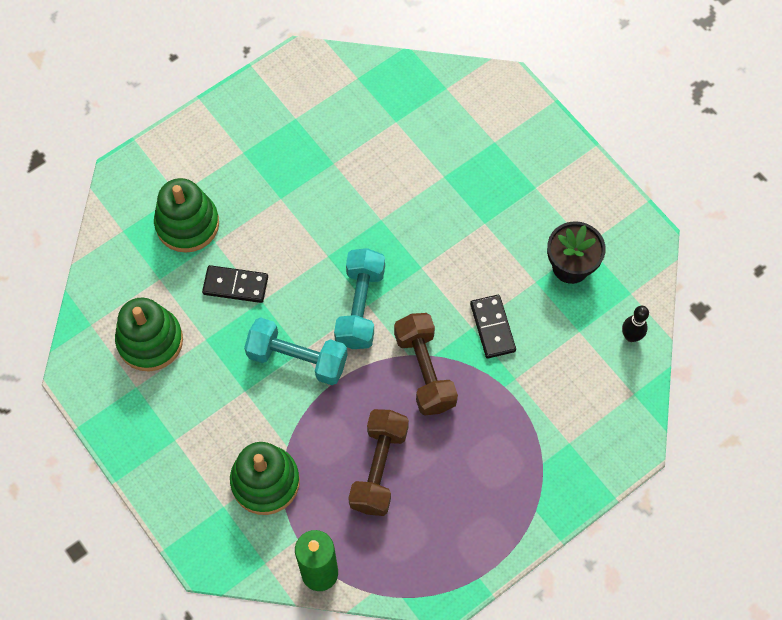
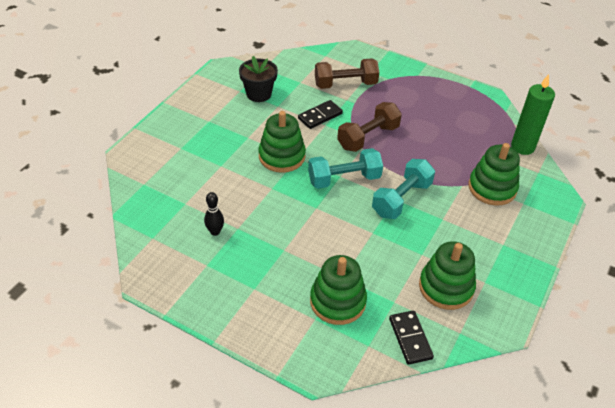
camera: 115 degrees left, 20 degrees down
black domino [202,265,268,303] -> black domino moved to [389,311,434,365]
turquoise dumbbell [244,317,348,385] -> turquoise dumbbell turned 45 degrees clockwise [372,159,435,219]
brown dumbbell [348,409,409,516] -> brown dumbbell moved to [315,58,379,89]
black bowling pin [622,306,649,342] -> black bowling pin moved to [204,192,224,236]
none -> green stacking toy [259,111,306,173]

